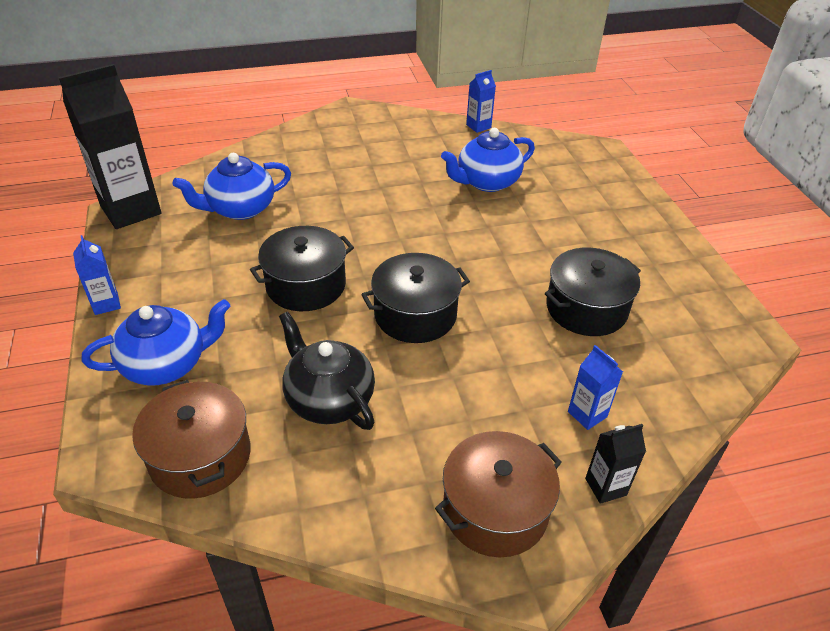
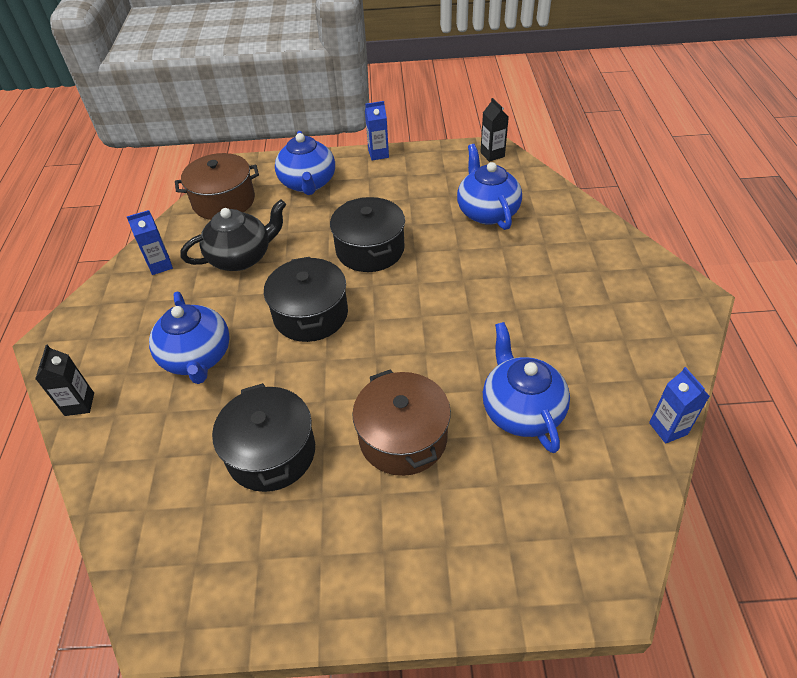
camera: 105 degrees right, 5 degrees up
black carton [59,64,161,229] -> black carton [480,98,509,162], size x0.46
brown pot [435,431,562,557] -> brown pot moved to [352,369,451,476]
blue carton [568,345,623,430] -> blue carton moved to [127,210,173,275]
none -> blue teapot [149,292,230,384]

